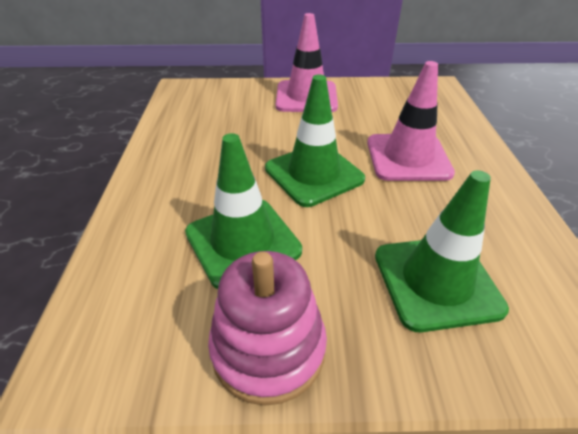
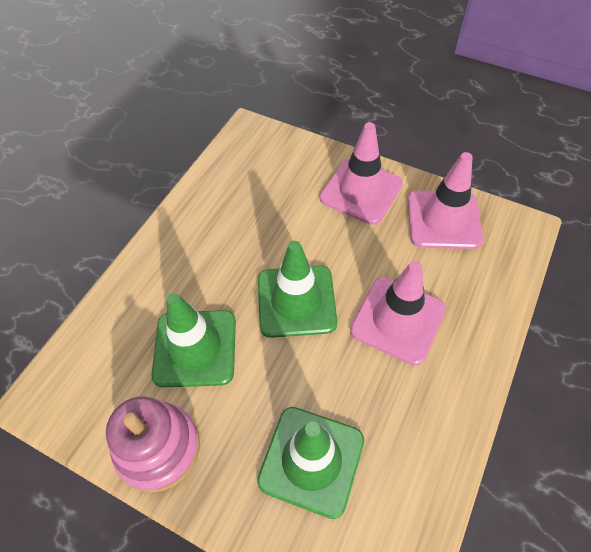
camera: 30 degrees right, 15 degrees up
none -> pink traffic cone [408,152,483,249]

